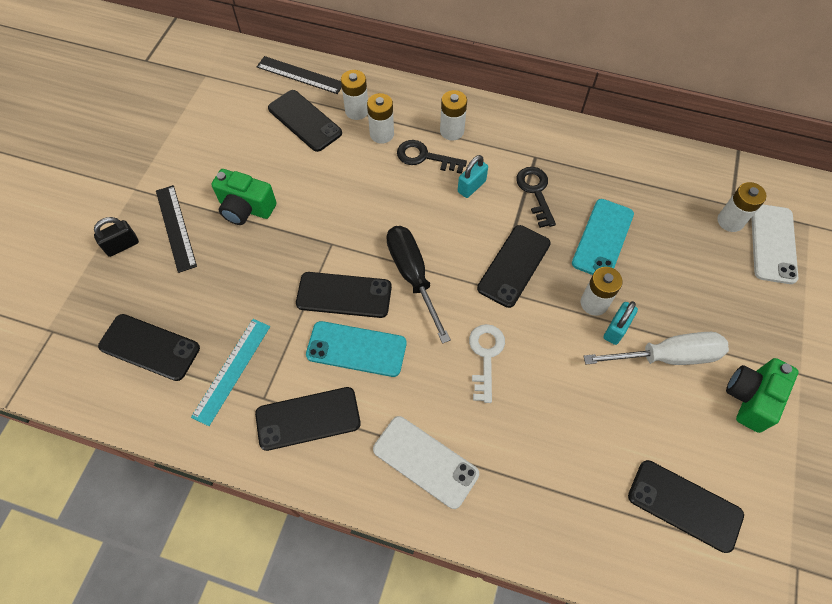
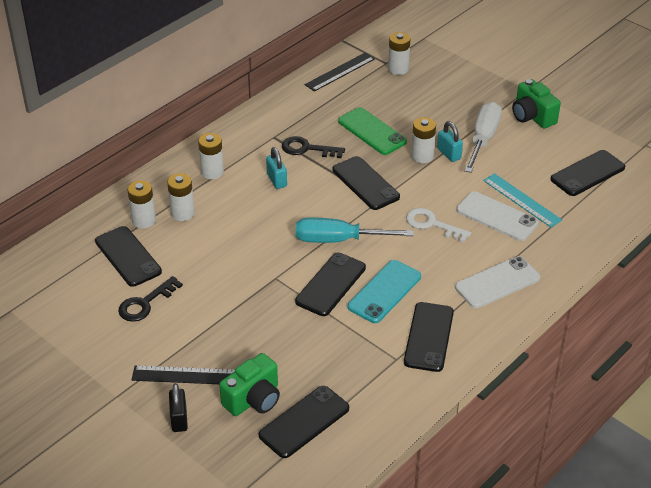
camera: 65 degrees left, 20 degrees down
turquoise ruler [191,319,270,426] -> turquoise ruler moved to [483,173,562,228]
green camera [211,169,277,225] -> green camera moved to [219,353,280,416]
black ruler [257,56,342,94] -> black ruler moved to [305,53,375,92]
black phone [268,90,342,152] -> black phone turned 75 degrees clockwise [95,226,162,287]
black screwdriver [386,226,451,344] -> turquoise screwdriver [296,217,414,243]
black key [397,140,467,174] -> black key moved to [118,276,183,322]
turquoise phone [572,199,634,275] -> green phone [338,107,407,155]
white phone [751,204,798,284] -> white phone moved to [456,191,539,241]

